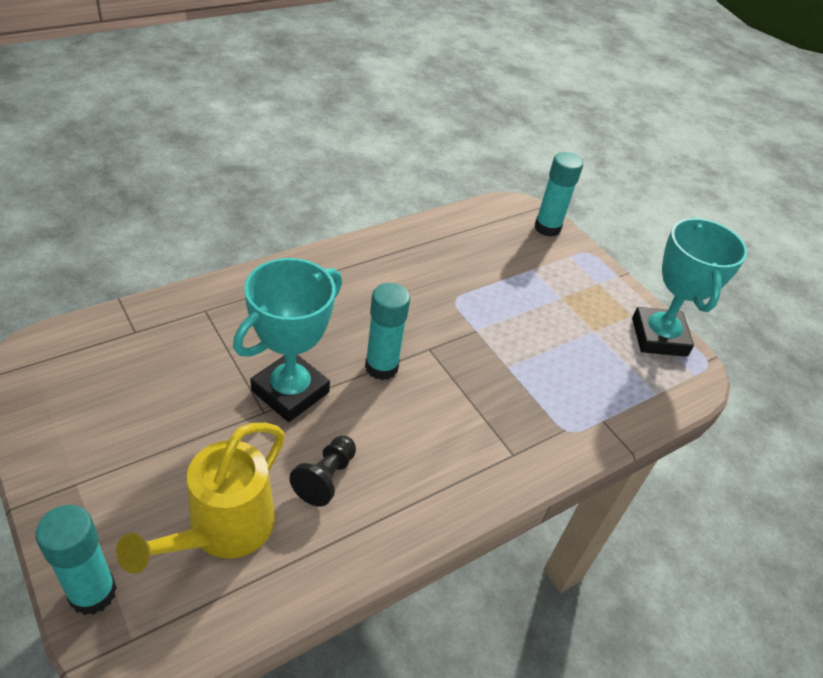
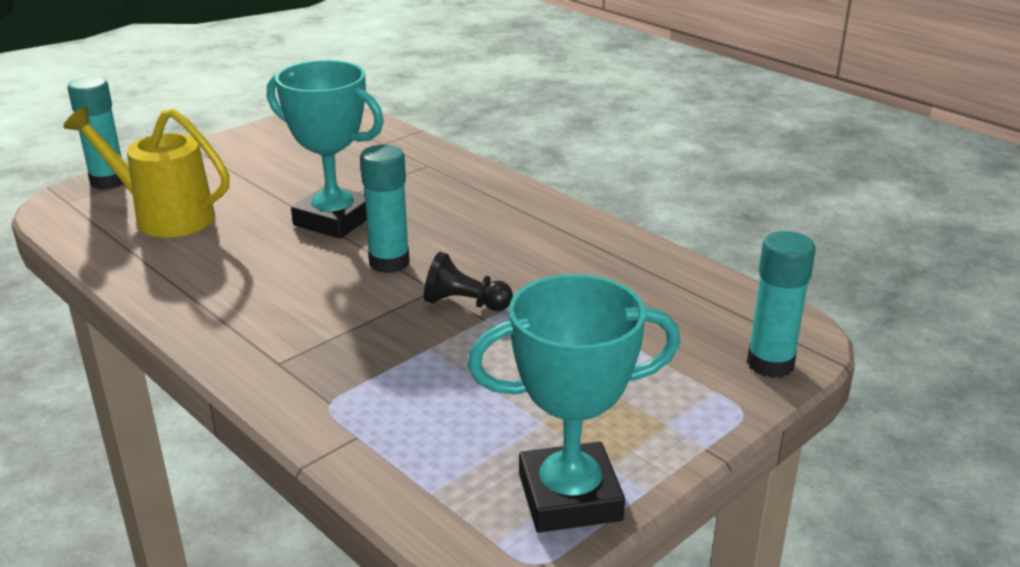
camera: 85 degrees right, 15 degrees down
black pawn [289,436,356,507] -> black pawn moved to [424,252,513,311]

